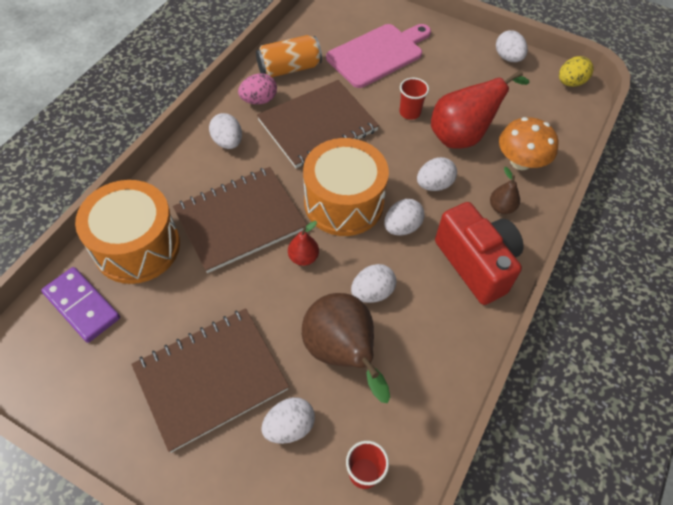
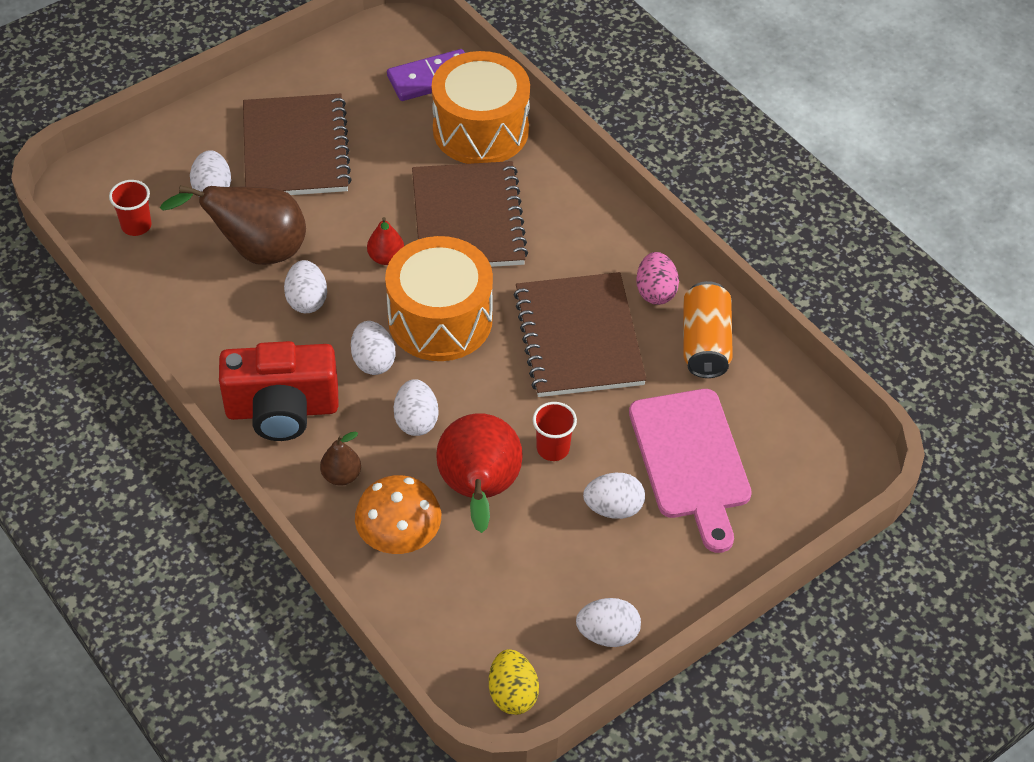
camera: 115 degrees right, 5 degrees down
white egg [209,113,242,149] -> white egg moved to [583,473,645,519]

